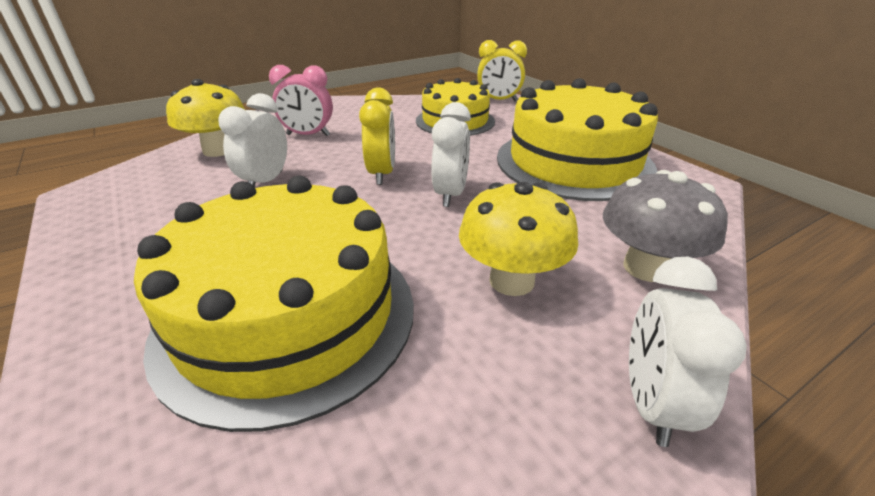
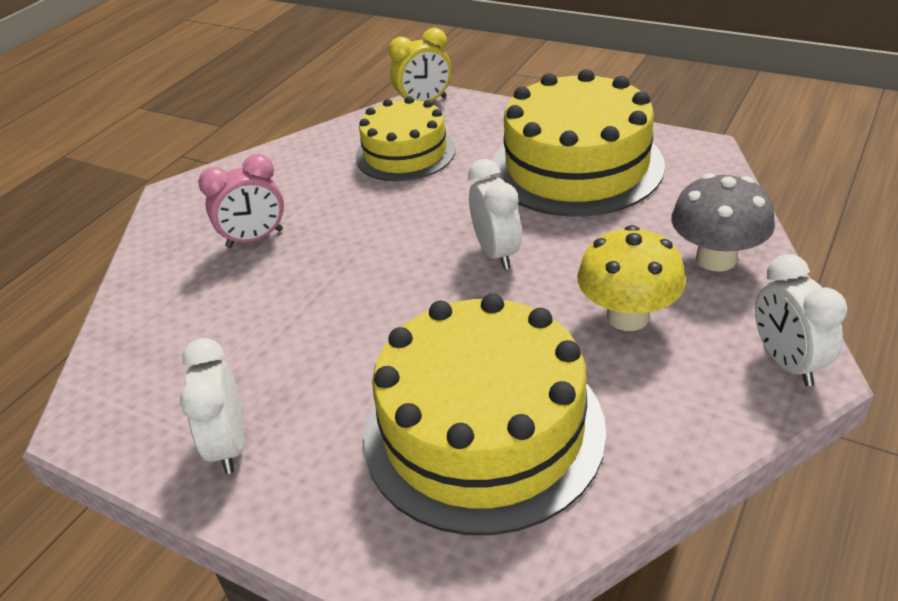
camera: 25 degrees left, 5 degrees up
yellow mushroom [166,79,245,157] -> none
white clock [218,93,287,187] -> white clock moved to [180,338,245,474]
yellow clock [359,88,395,185] -> none

